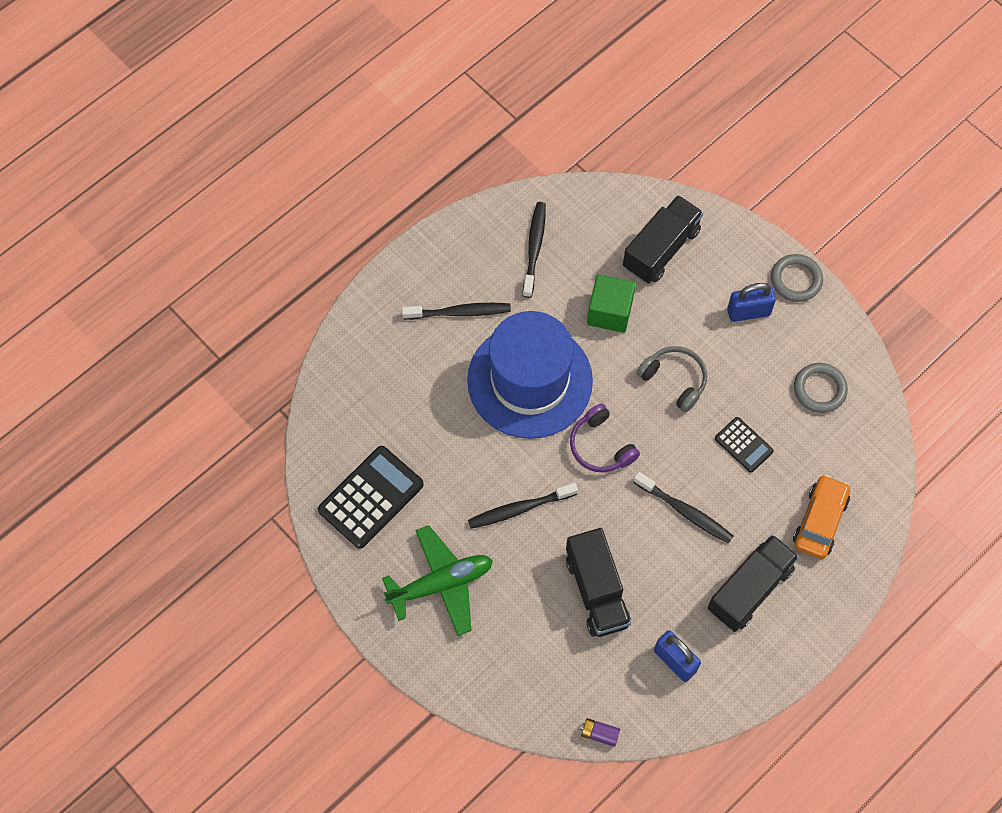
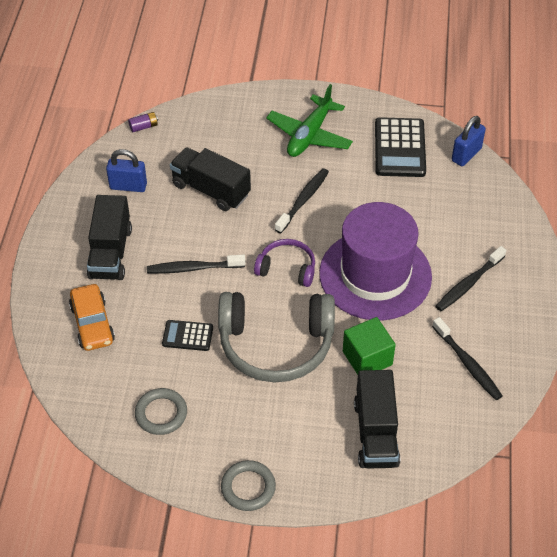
camera: 140 degrees right, 15 degrees down
blue hat [467,311,593,439] -> purple hat [319,202,432,320]
grey headphones [637,346,707,412] -> grey headphones [218,292,335,382], size x1.90
blue padlock [727,283,776,322] -> blue padlock moved to [452,116,486,166]

